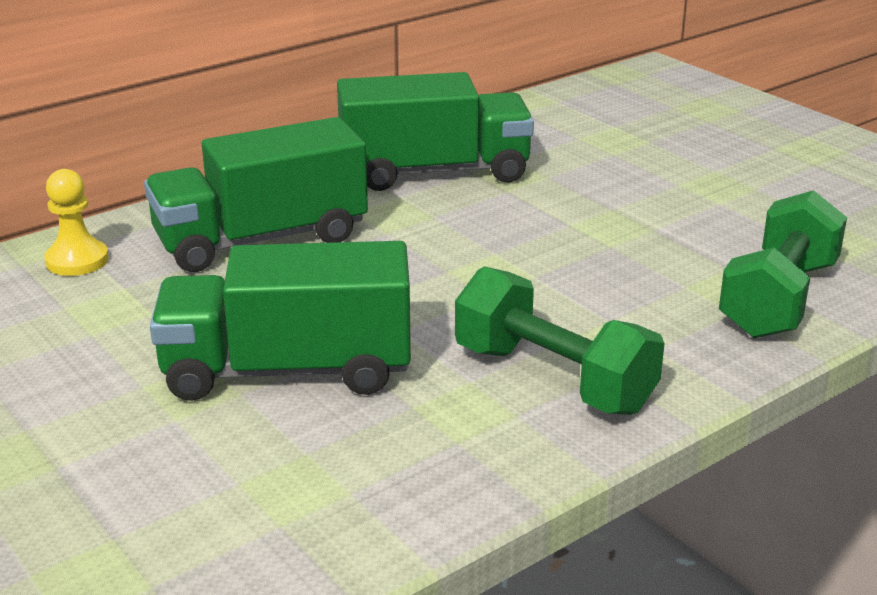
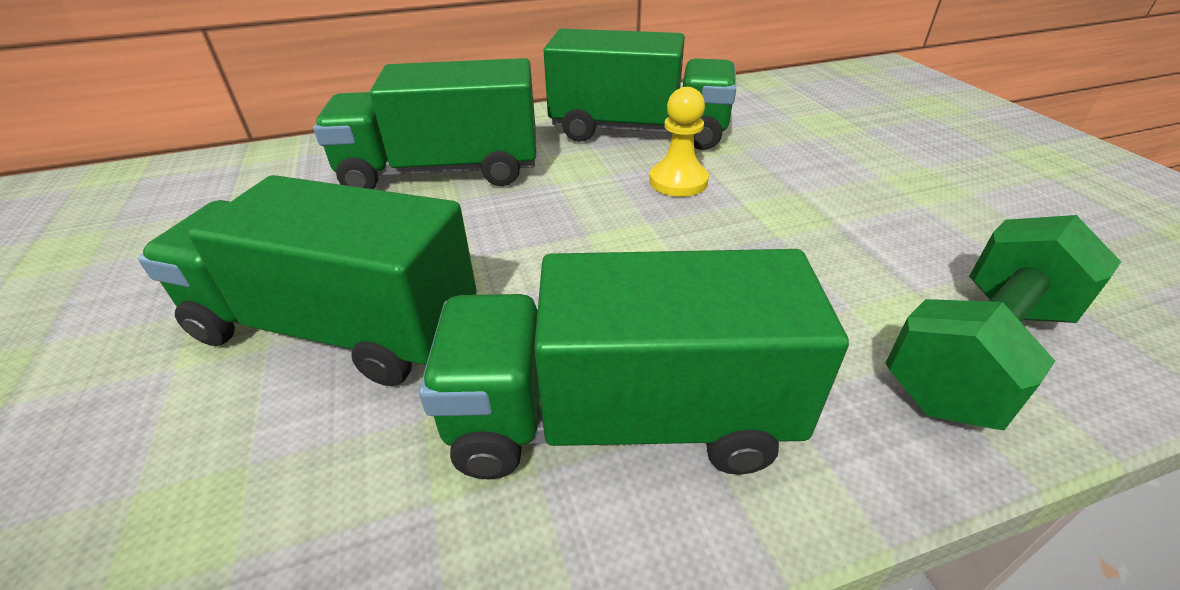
camera: 20 degrees right, 10 degrees up
yellow pawn [45,169,109,276] -> yellow pawn moved to [650,87,709,197]
green dumbbell [455,266,665,415] -> green truck [419,249,849,479]

